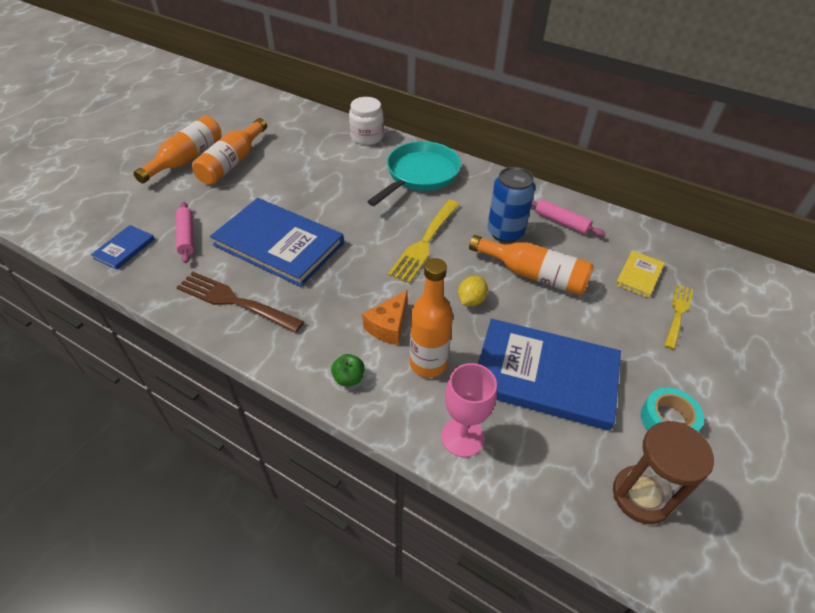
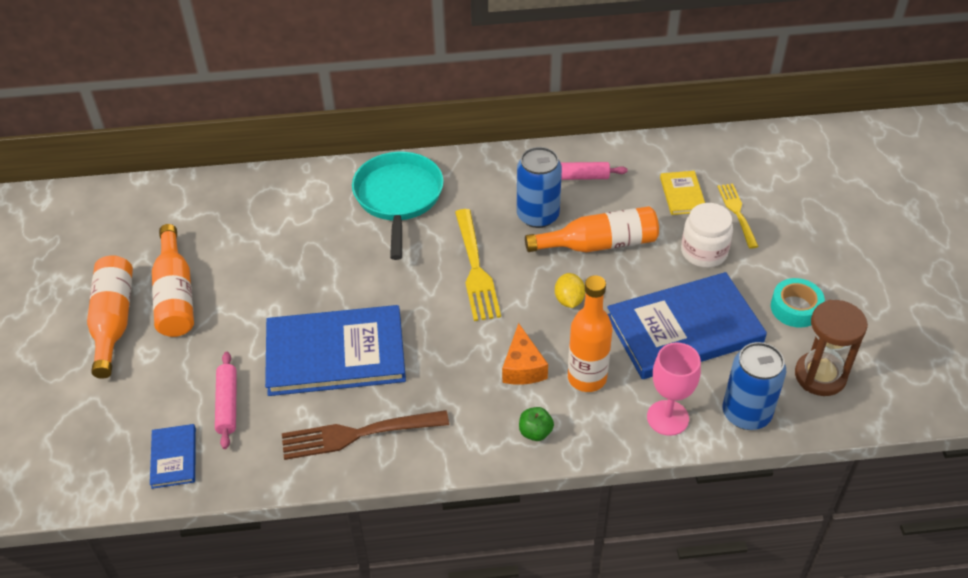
camera: 35 degrees left, 0 degrees up
pink rolling pin [176,202,194,263] -> pink rolling pin turned 45 degrees clockwise [215,352,237,449]
white jar [349,97,384,145] -> white jar moved to [681,203,733,268]
none -> blue can [723,342,786,430]

